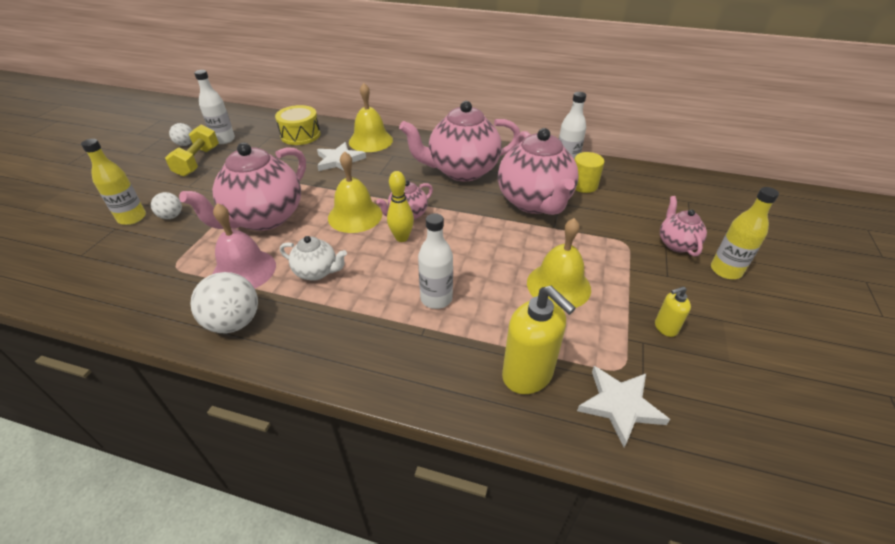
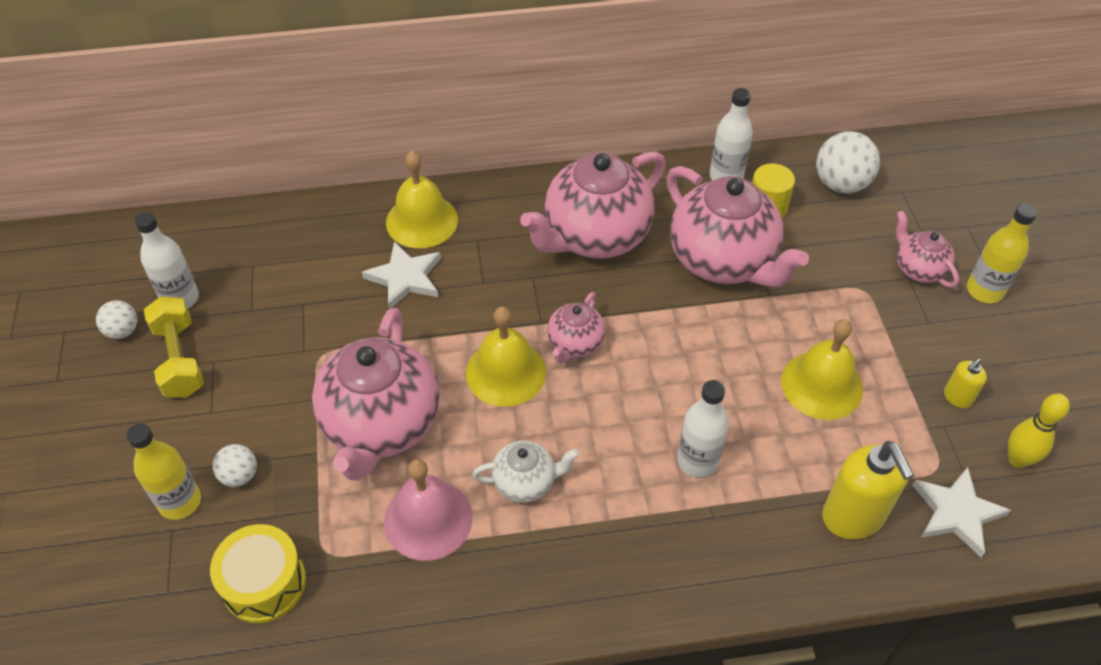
camera: 25 degrees left, 10 degrees up
white ball [190,272,258,333] -> white ball moved to [816,131,880,193]
yellow drum [275,105,321,145] -> yellow drum moved to [210,524,306,623]
yellow bowling pin [387,171,414,242] -> yellow bowling pin moved to [1008,394,1070,468]
yellow soap dispenser [502,286,576,394] -> yellow soap dispenser turned 45 degrees clockwise [822,441,914,540]

